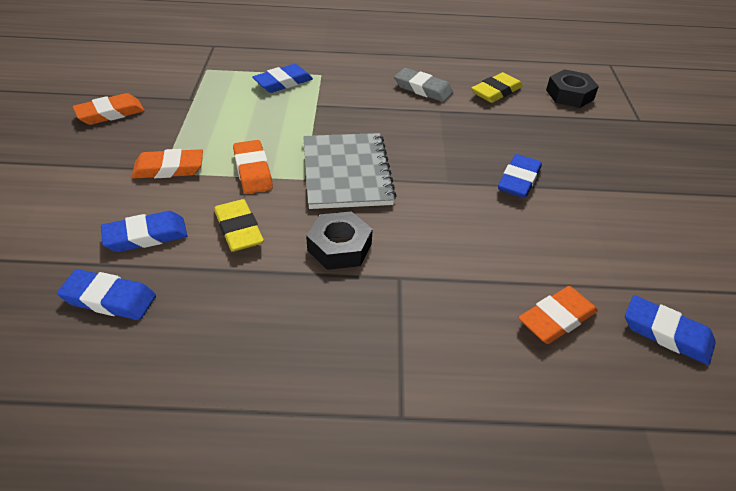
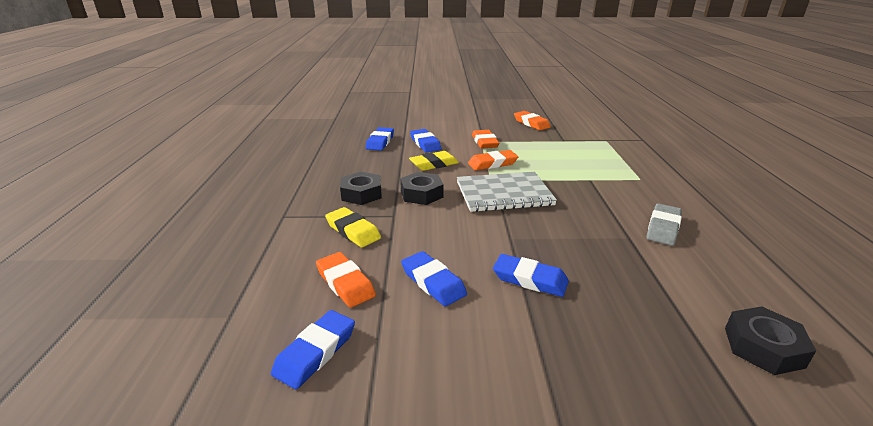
camera: 90 degrees right, 15 degrees down
blue eraser [252,64,313,93] -> blue eraser moved to [401,251,467,306]
yellow eraser [471,72,522,103] -> yellow eraser moved to [325,207,381,247]
none -> black nut [340,172,382,205]

